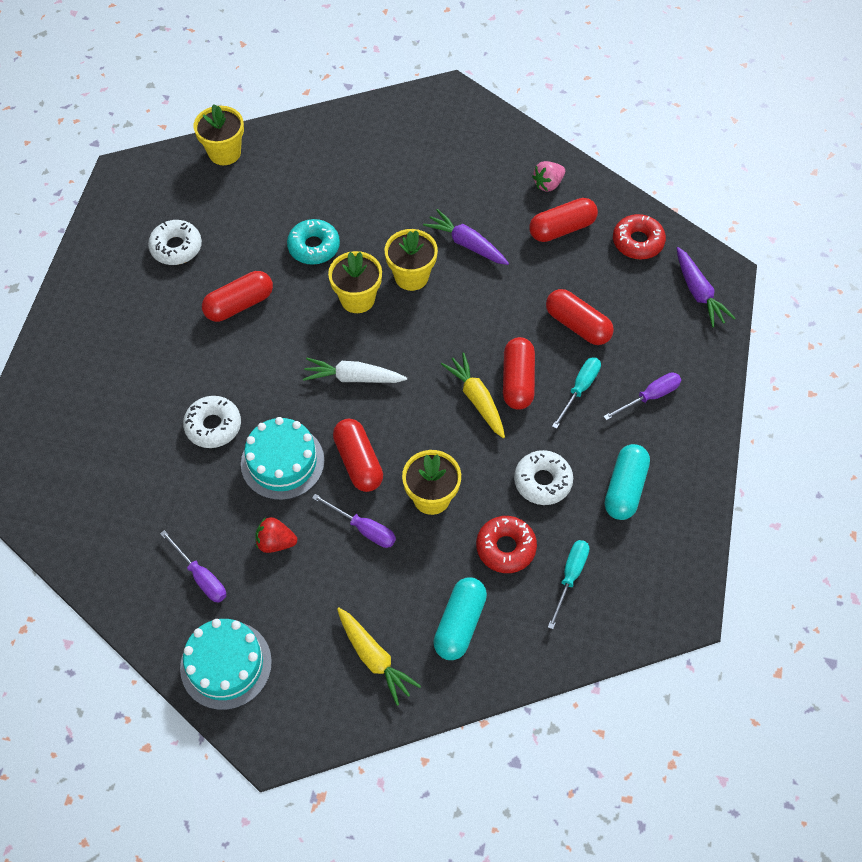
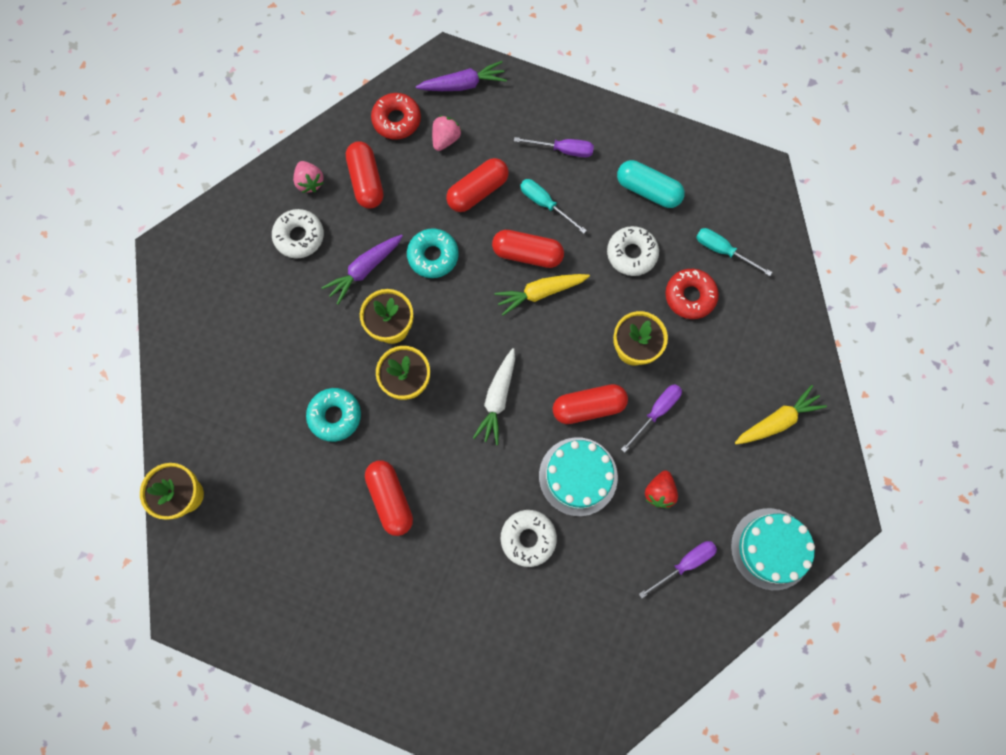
camera: 80 degrees left, 15 degrees up
white donut [148,220,202,265] -> white donut moved to [272,209,324,258]
turquoise capsule [433,577,487,660] -> none
purple screwdriver [603,372,681,420] -> purple screwdriver turned 120 degrees clockwise [514,137,594,157]
none -> turquoise donut [407,228,459,278]
none -> pink strawberry [432,115,461,151]

